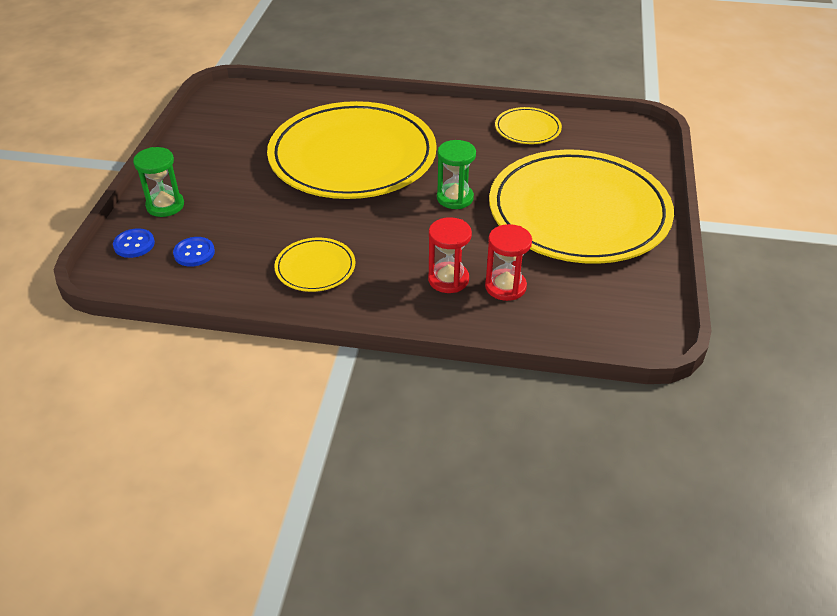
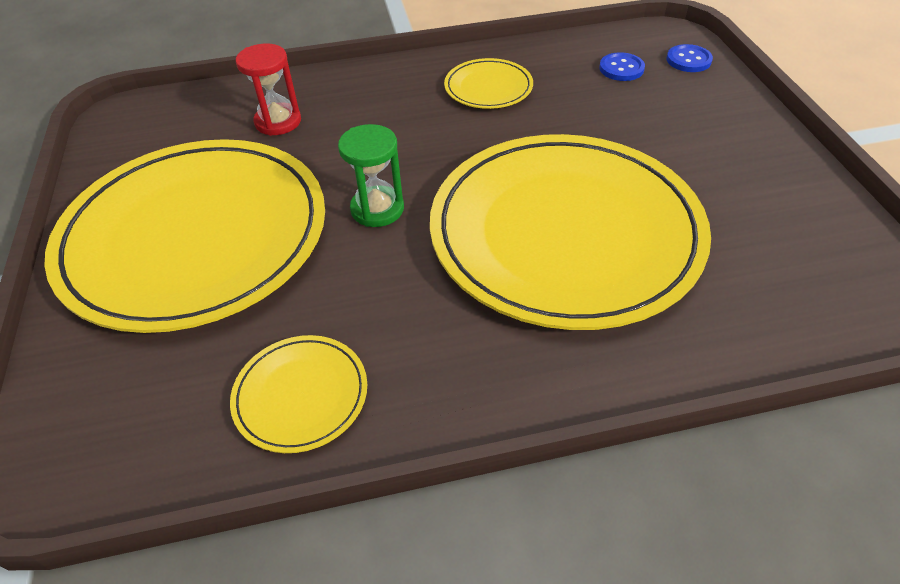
camera: 160 degrees right, 5 degrees up
green hourglass [133,147,184,217] -> none
red hourglass [428,217,472,293] -> none

